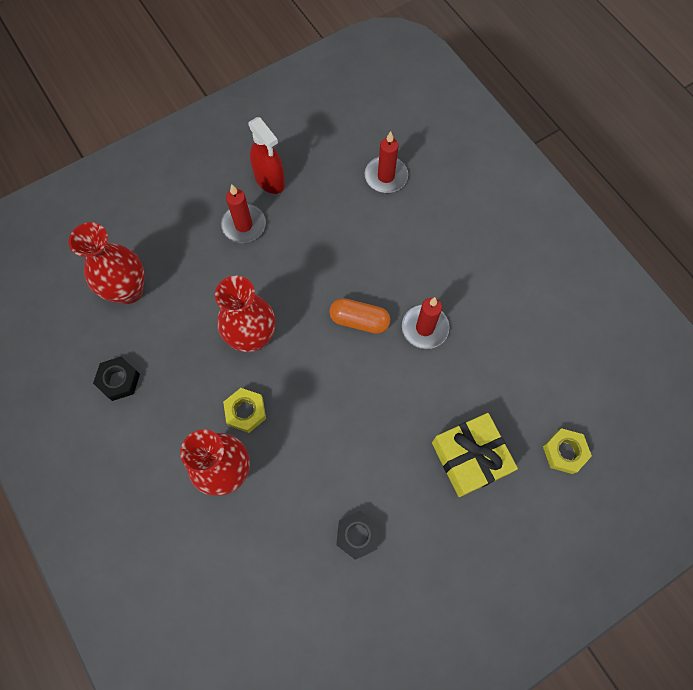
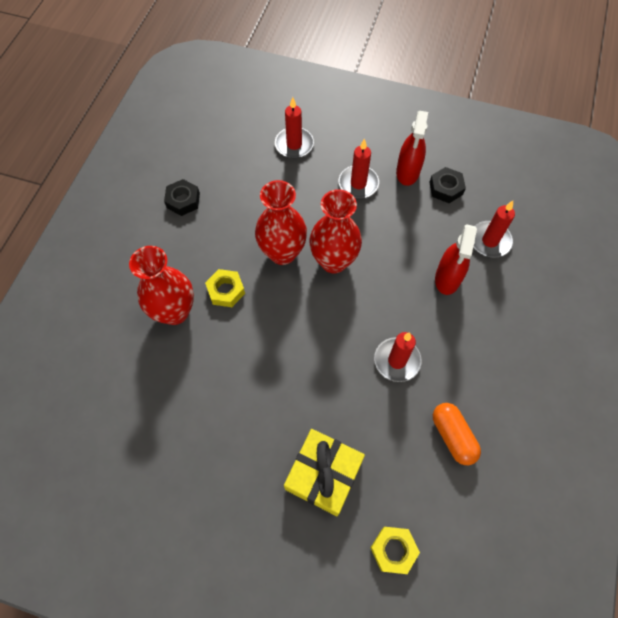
camera: 50 degrees right, 5 degrees down
red vase [69,222,145,304] -> red vase moved to [309,189,362,274]
orange capsule [329,298,390,334] -> orange capsule moved to [433,403,481,465]
black nut [336,511,379,560] -> black nut moved to [429,167,466,203]
none -> red candle [275,97,314,158]
none -> red spray bottle [435,224,477,295]

